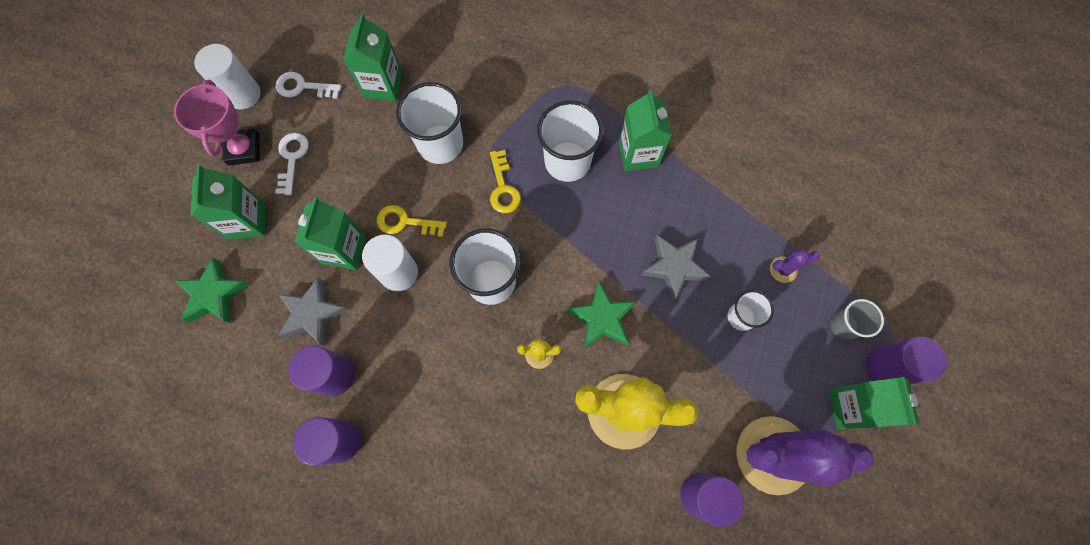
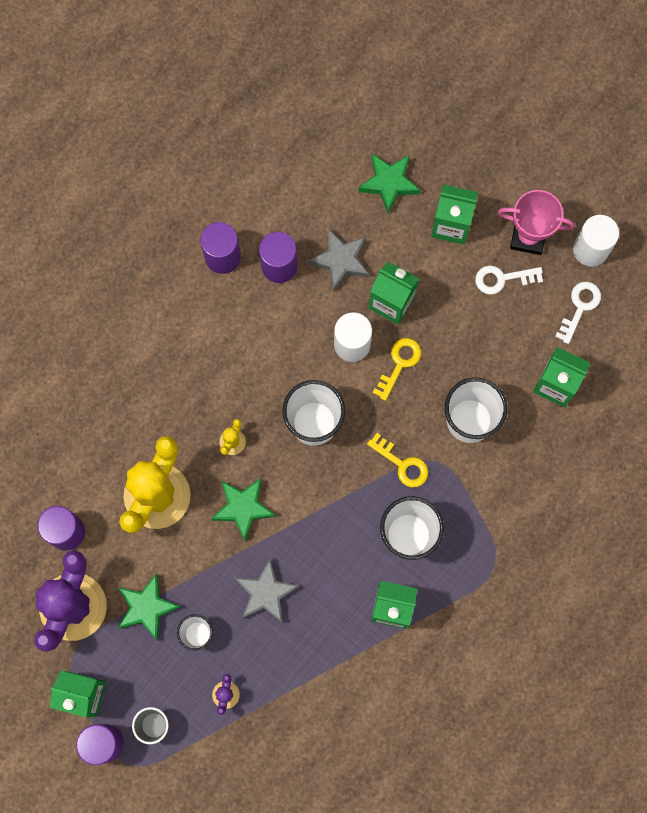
camera: 110 degrees right, 5 degrees up
white key [275,133,309,195] -> white key turned 150 degrees clockwise [475,265,543,294]
yellow key [490,150,521,213] -> yellow key turned 150 degrees counterclockwise [367,433,428,488]
none -> green star [118,574,181,640]

